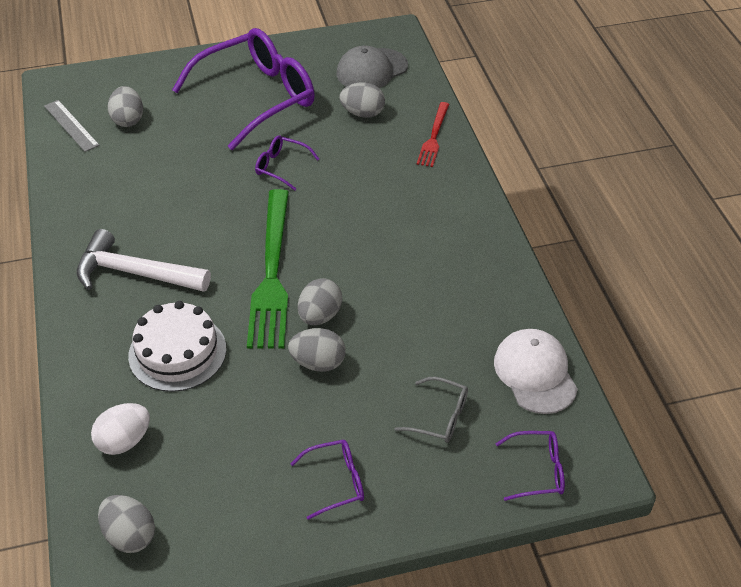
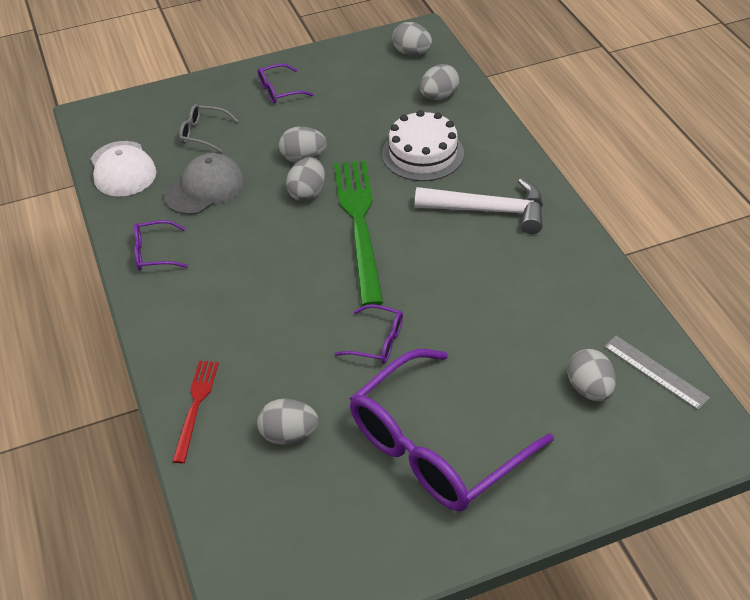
camera: 175 degrees right, 0 degrees up
white egg [91,403,150,455] -> grey egg [420,64,459,100]
grey cap [336,46,408,88] -> grey cap moved to [164,153,244,215]
purple glasses [496,431,565,501] -> purple glasses moved to [134,220,188,270]

